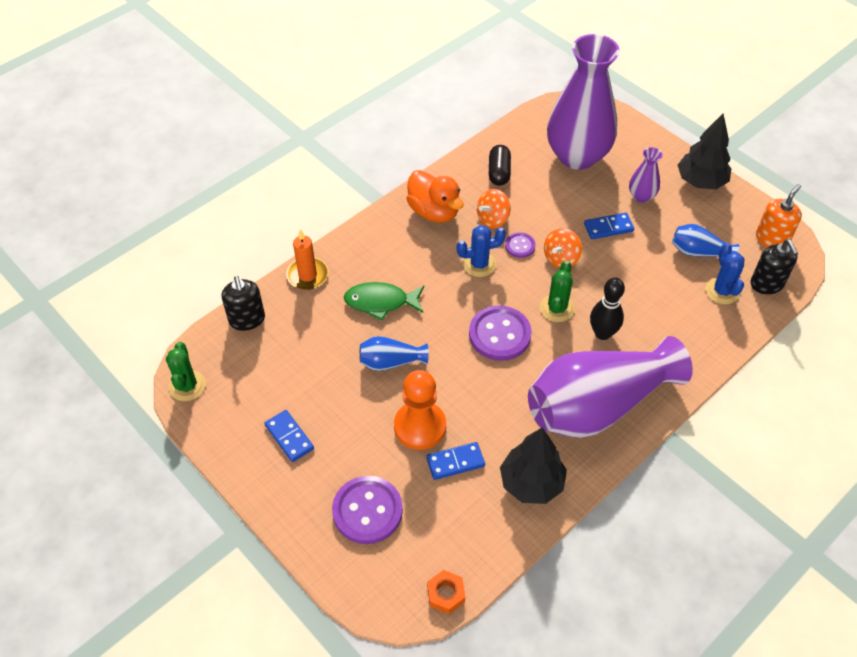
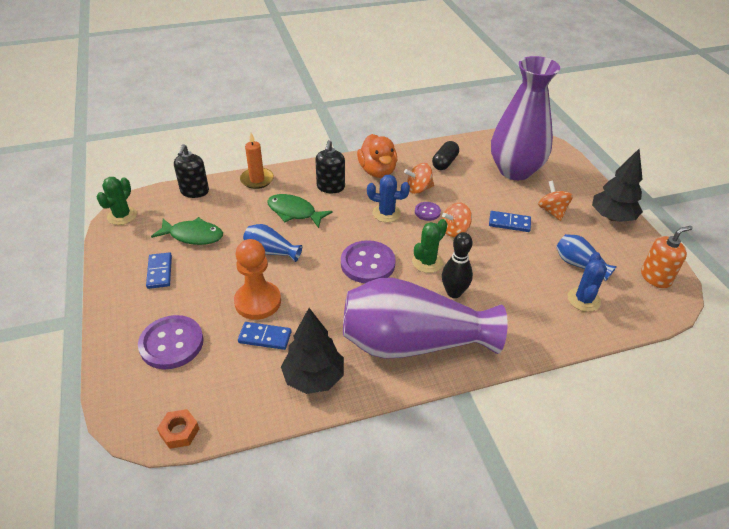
camera: 25 degrees right, 10 degrees down
purple vase [629,147,662,203] -> orange spinning top [538,181,573,221]
black soap dispenser [750,240,798,294] -> black soap dispenser moved to [315,140,345,193]
none -> green fish [151,217,223,245]

